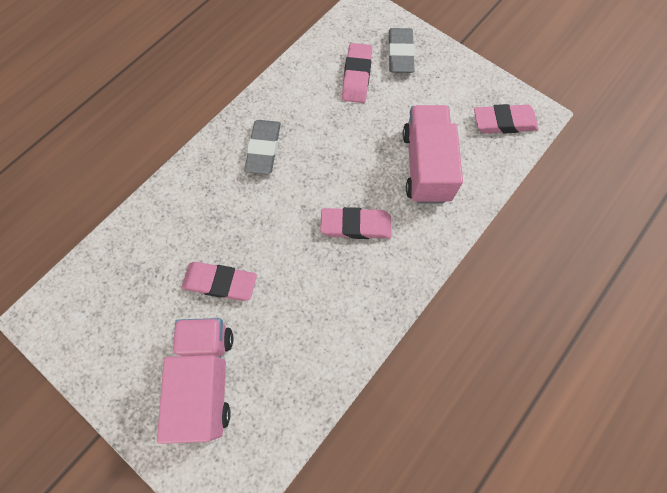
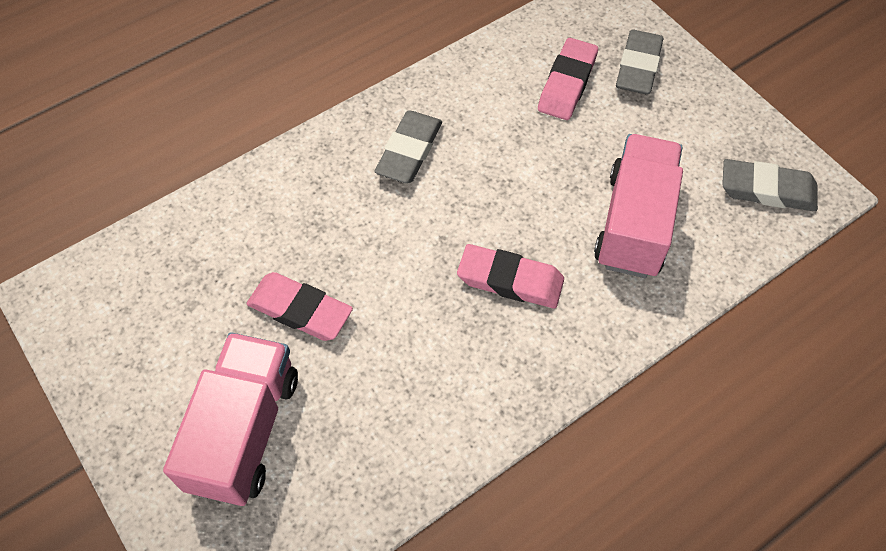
camera: 15 degrees right, 10 degrees down
pink eraser [474,104,538,134] -> grey eraser [722,159,818,212]

